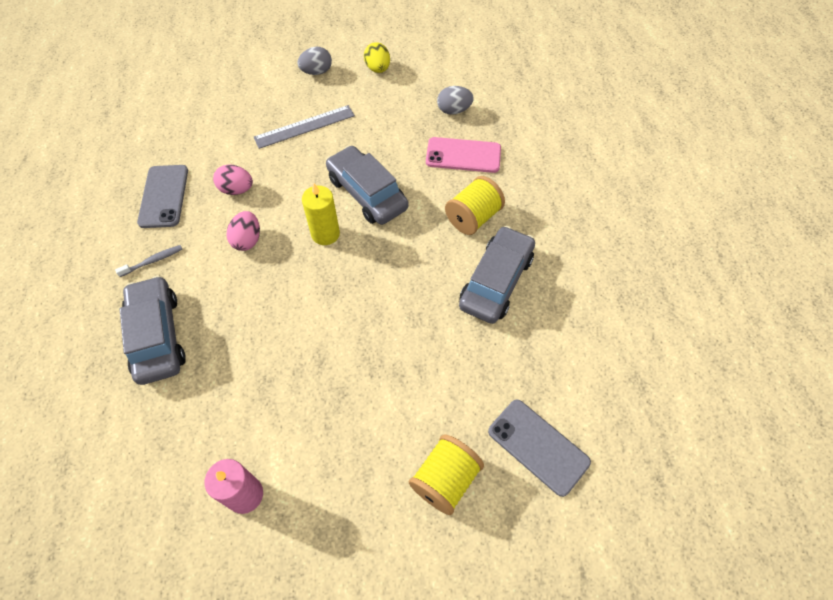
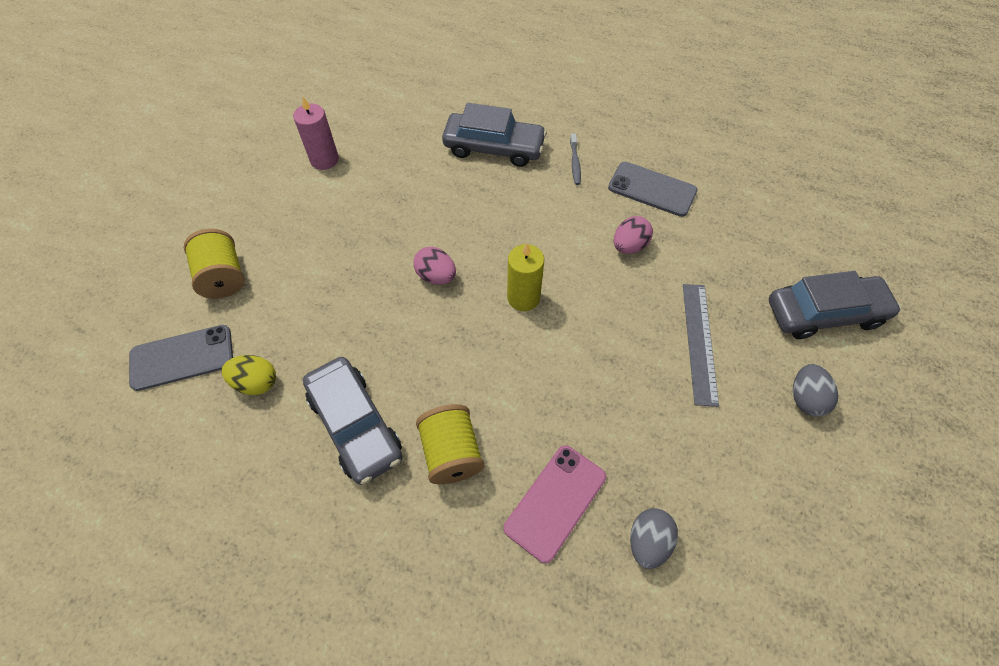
camera: 120 degrees right, 0 degrees up
pink egg [227,211,260,251] -> pink egg moved to [413,247,456,285]
grey car [326,145,409,225] -> grey car moved to [769,271,902,339]
yellow egg [364,42,390,73] -> yellow egg moved to [222,355,276,395]

